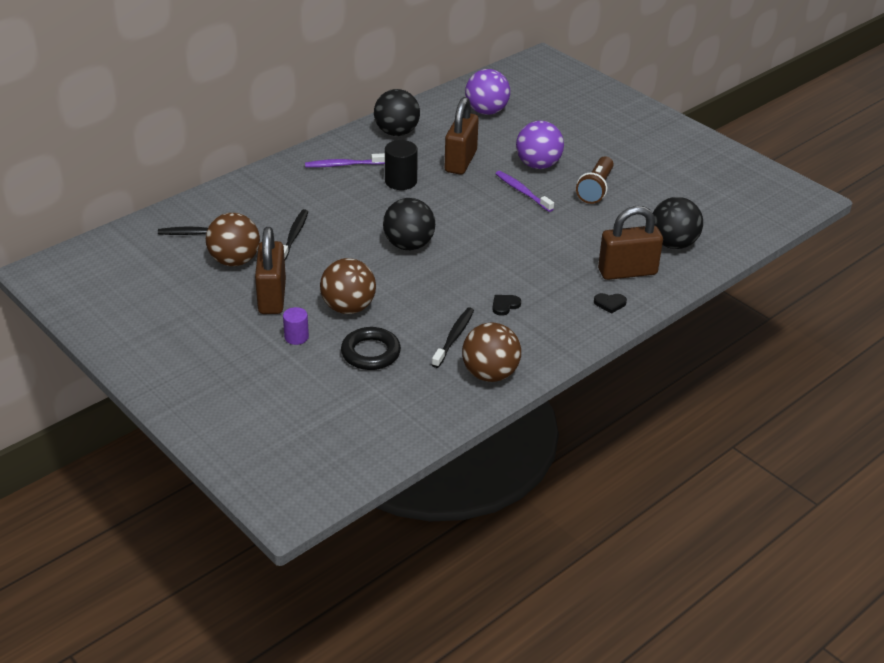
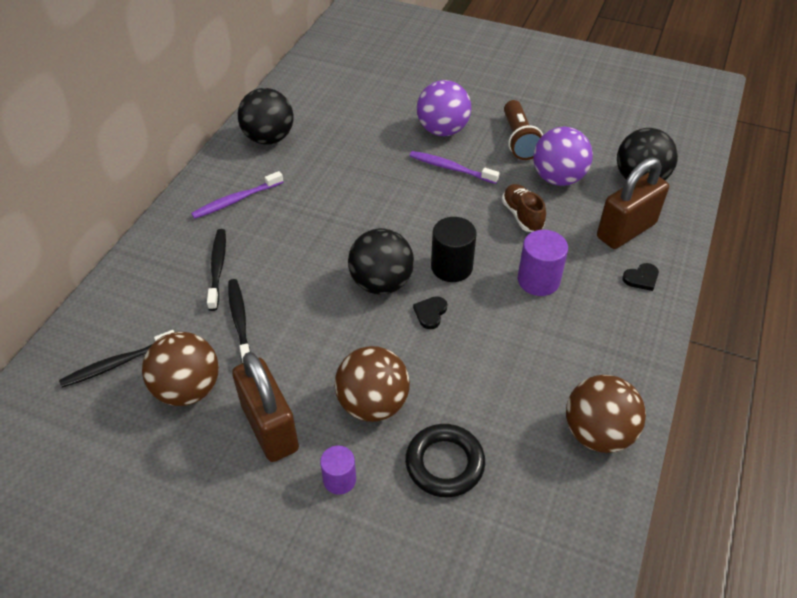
camera: 25 degrees left, 10 degrees up
black cylinder [385,140,418,190] -> black cylinder moved to [431,217,477,282]
black toothbrush [432,307,474,368] -> black toothbrush moved to [207,229,226,311]
brown padlock [445,97,479,175] -> none
purple ball [465,69,510,115] -> purple ball moved to [533,127,593,186]
black heart [492,295,521,316] -> black heart moved to [413,296,447,329]
none -> brown shoe [502,184,546,232]
none -> purple cylinder [518,230,568,296]

